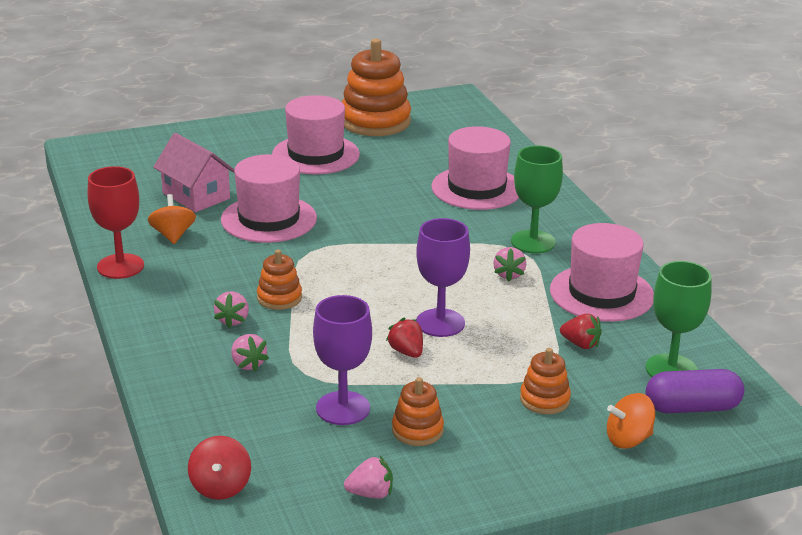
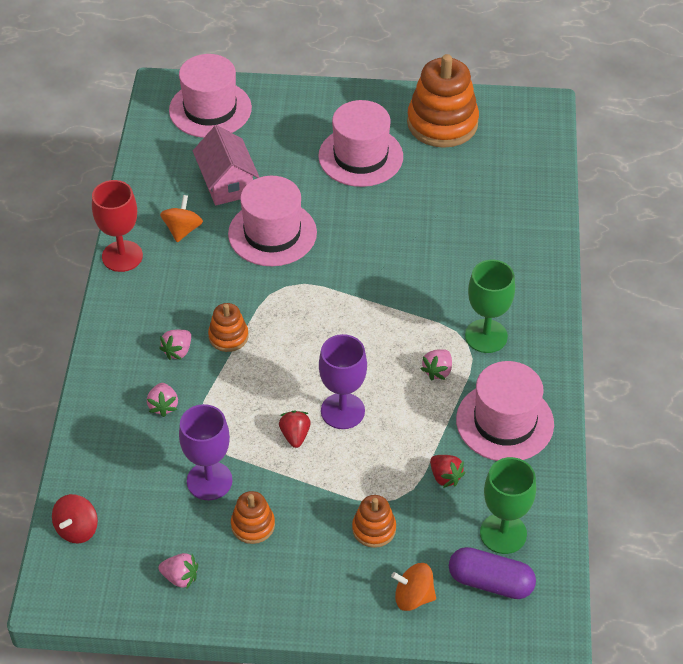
camera: 25 degrees right, 20 degrees up
pink hat [431,126,519,210] -> pink hat moved to [169,54,252,138]

